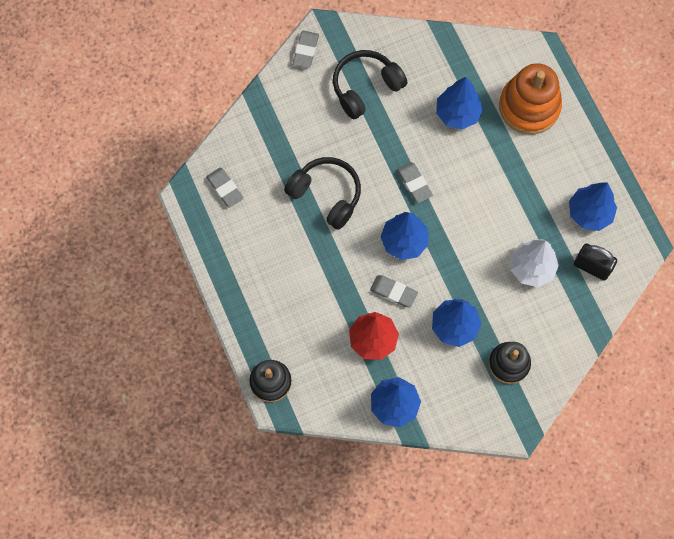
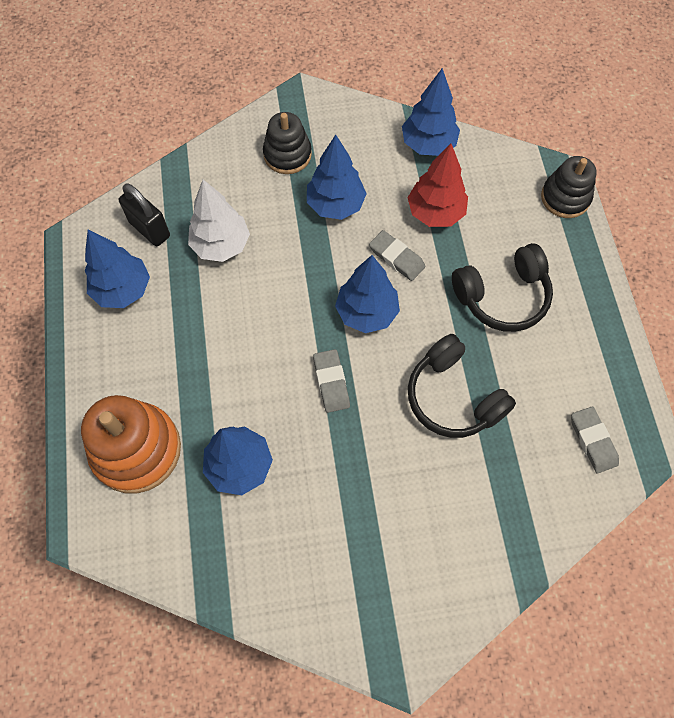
camera: 165 degrees left, 5 degrees down
grey eraser [293,31,319,68] -> none
black headphones [333,50,407,120] -> black headphones moved to [452,243,553,332]

